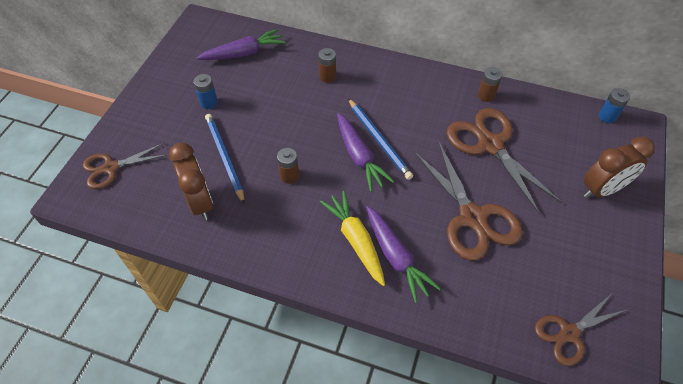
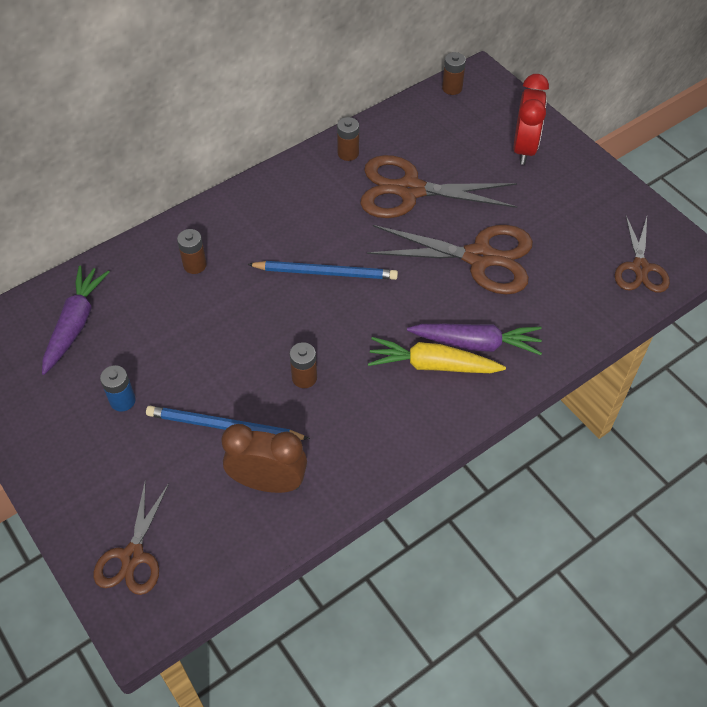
camera: 55 degrees left, 0 degrees up
purple carrot [337,113,394,192] -> none
brown clock [584,136,655,198] -> red clock [513,74,549,165]
blue battery [599,88,630,123] -> brown battery [442,52,466,95]

